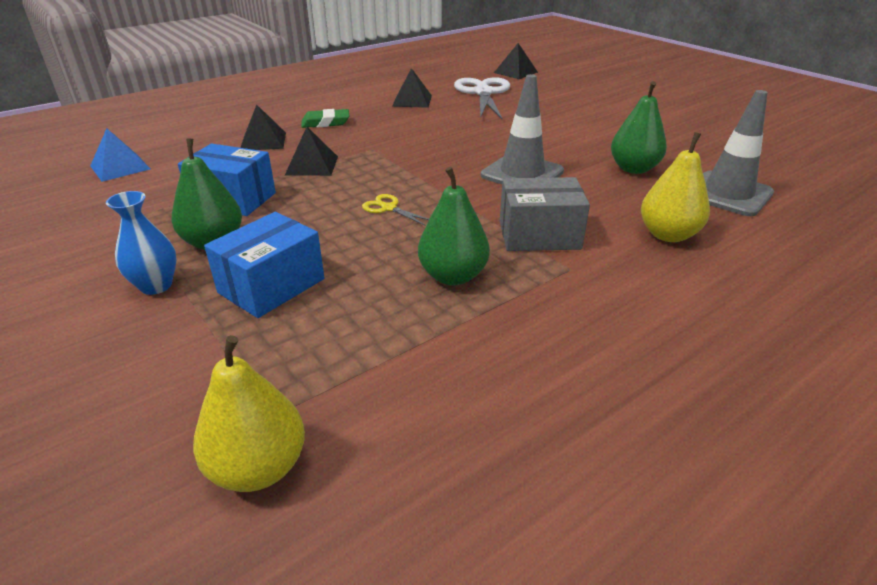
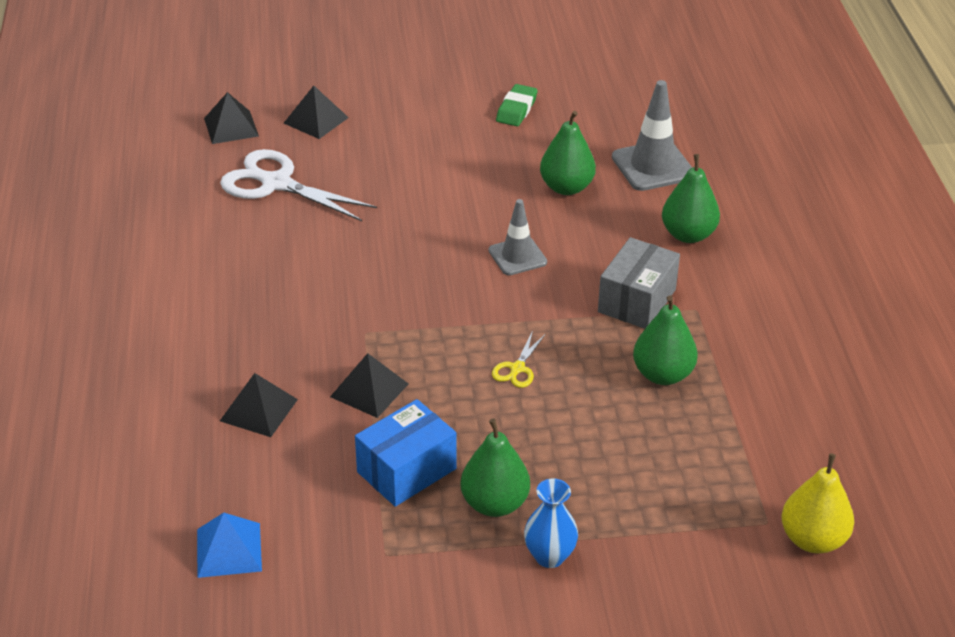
camera: 60 degrees left, 5 degrees up
blue box [204,212,324,318] -> none
green eraser [301,109,349,128] -> green eraser moved to [496,84,538,126]
yellow scissors [362,194,429,226] -> yellow scissors turned 45 degrees counterclockwise [492,331,546,388]
black pyramid [392,68,432,108] -> black pyramid moved to [284,86,349,139]
grey traffic cone [481,74,564,184] -> grey traffic cone [489,199,547,275], size x0.66
yellow pear [641,132,710,242] -> green pear [662,154,720,243]

